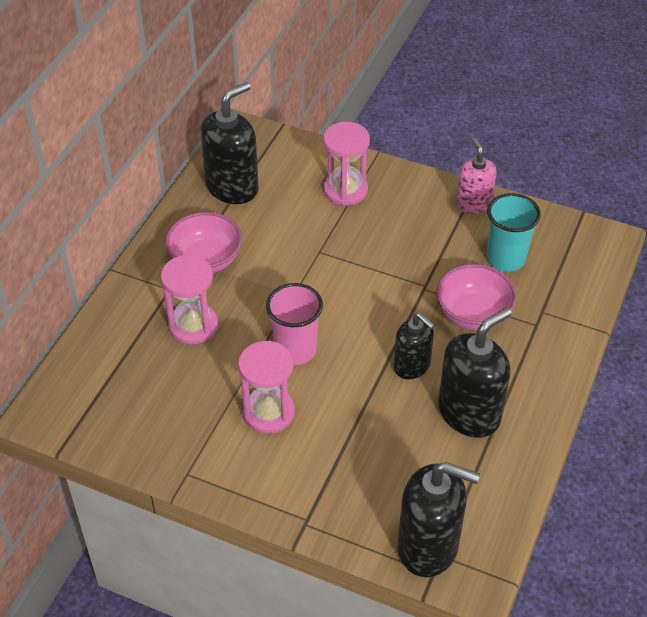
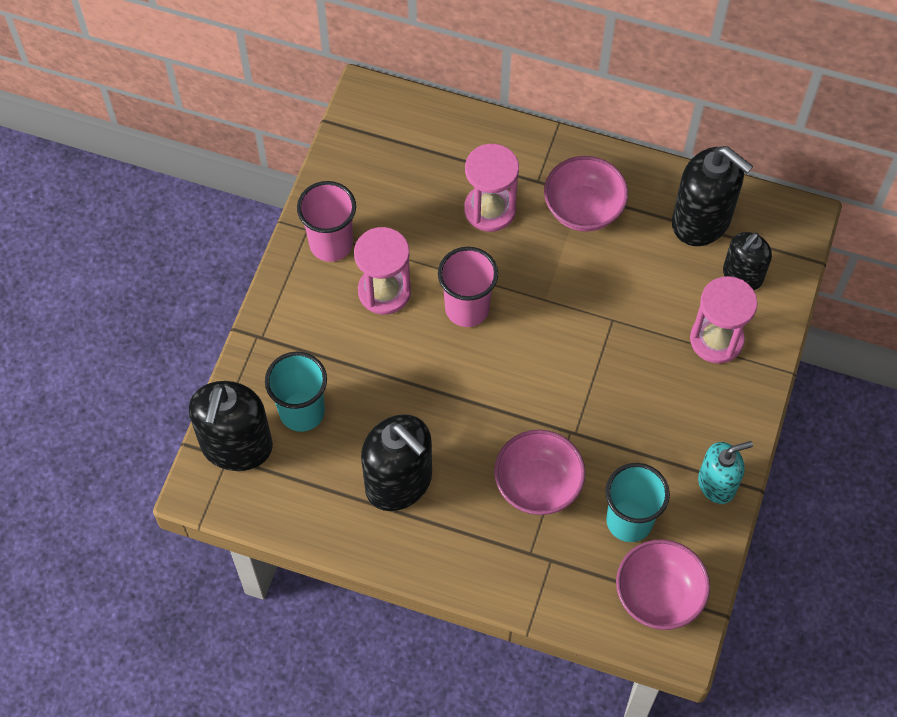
camera: 85 degrees right, 15 degrees up
black soap dispenser [394,313,435,379] -> black soap dispenser moved to [723,232,772,290]
pink soap dispenser [456,138,497,214] -> turquoise soap dispenser [698,441,753,504]
none -> turquoise cup [265,352,327,432]
none -> pink cup [297,181,356,262]
none -> pink bowl [616,540,710,630]

